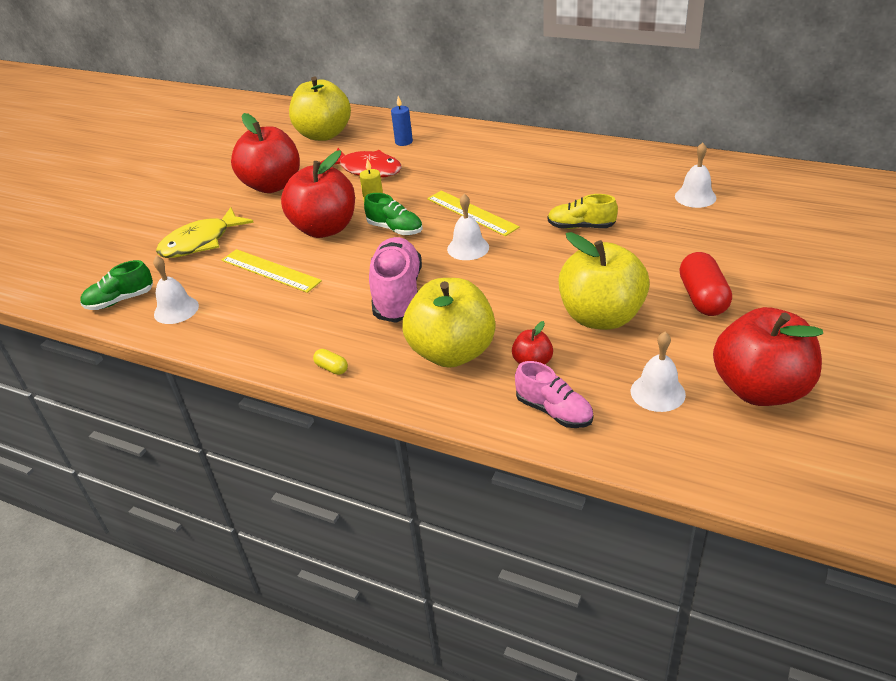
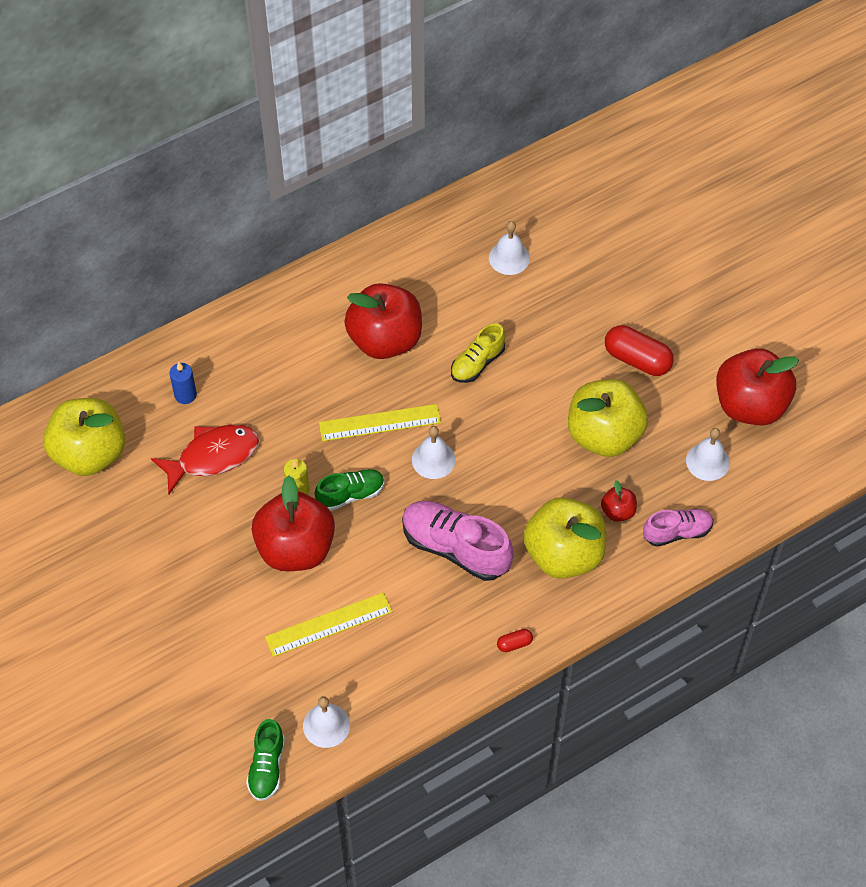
camera: 60 degrees left, 20 degrees up
yellow fish [156,207,254,258] -> none
red apple [231,113,300,193] -> red apple moved to [344,283,422,359]
yellow capsule [313,349,348,375] -> red capsule [497,629,533,652]

